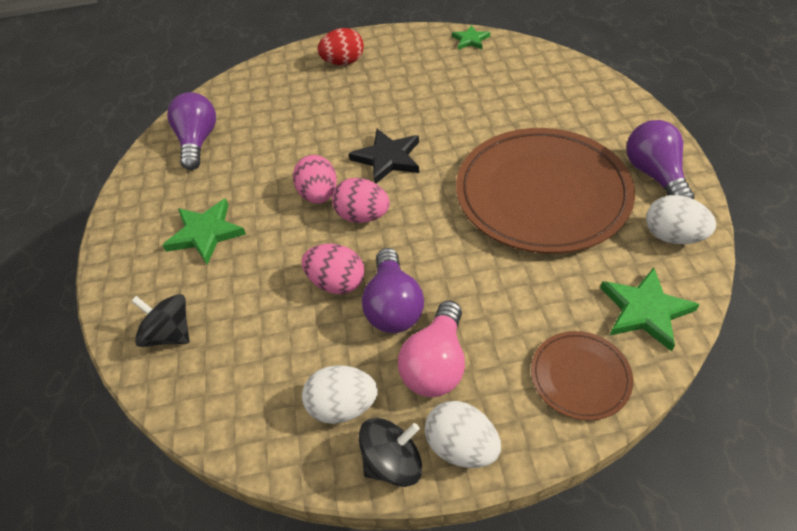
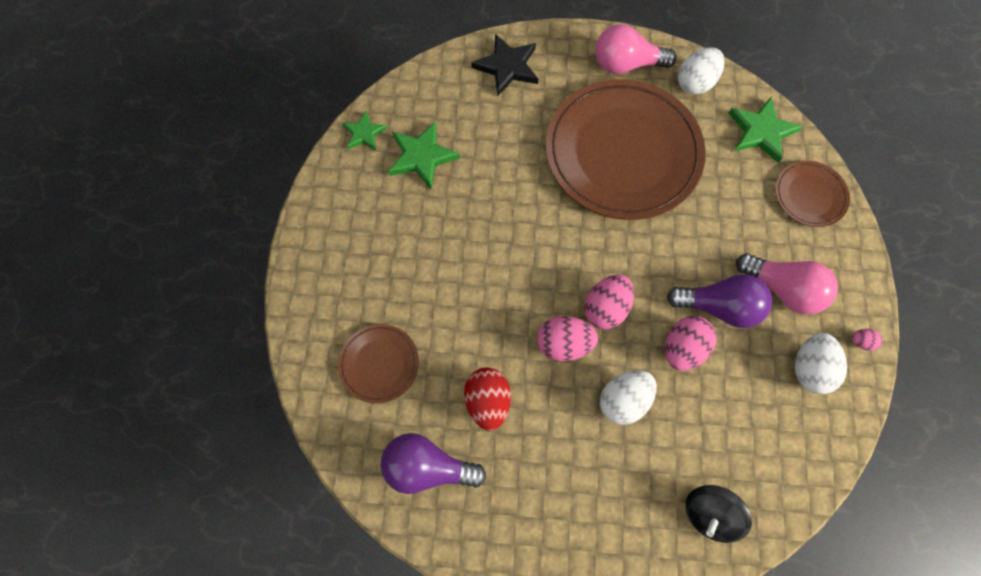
camera: 80 degrees left, 20 degrees up
green star [162,199,246,264] -> green star moved to [388,121,460,190]
red egg [317,28,364,65] -> red egg moved to [464,367,511,430]
black star [349,129,419,184] -> black star moved to [471,34,538,96]
black spinning top [359,418,422,487] -> pink egg [852,329,883,351]
white egg [425,401,501,468] -> white egg moved to [600,370,657,425]
purple light bulb [626,120,695,199] -> pink light bulb [595,24,676,74]
none -> brown plate [338,324,419,404]

